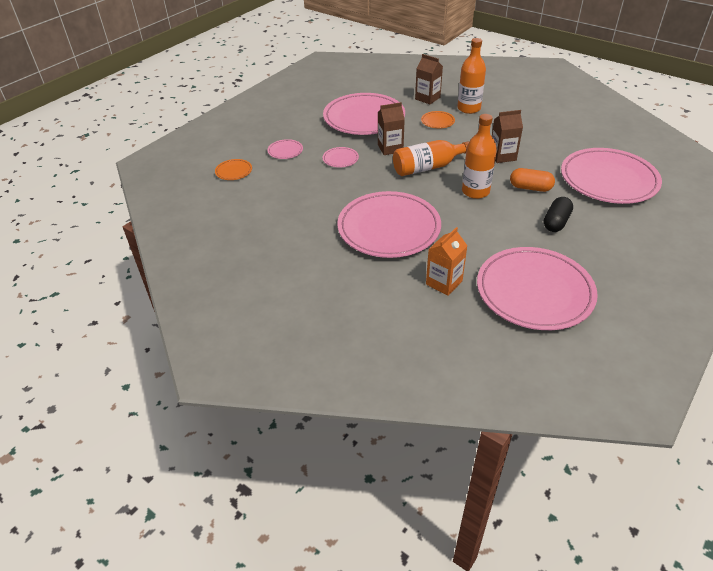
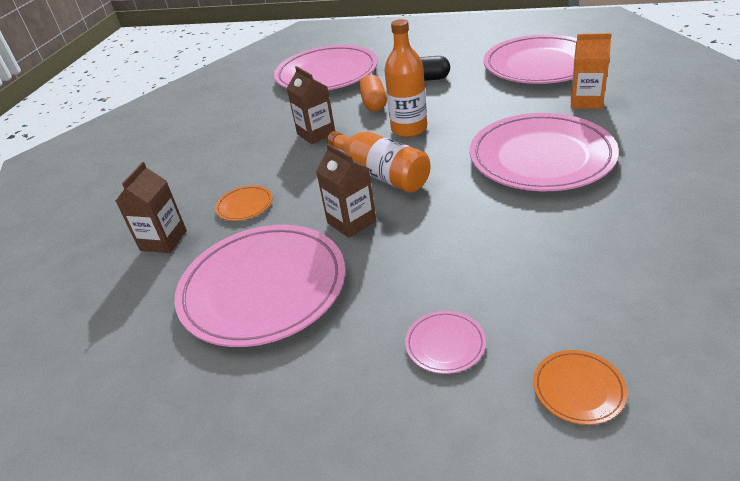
camera: 110 degrees left, 5 degrees down
pink plate [323,147,359,167] -> none
orange bottle [457,38,486,114] -> none

